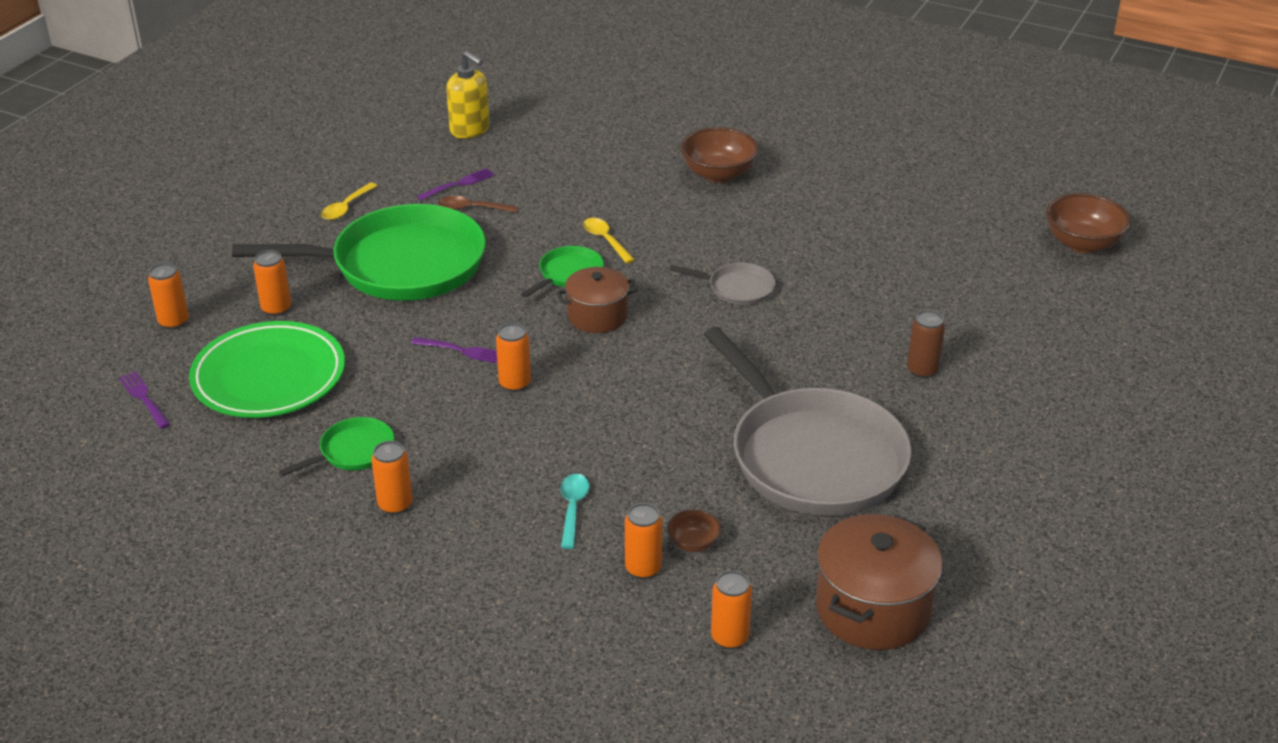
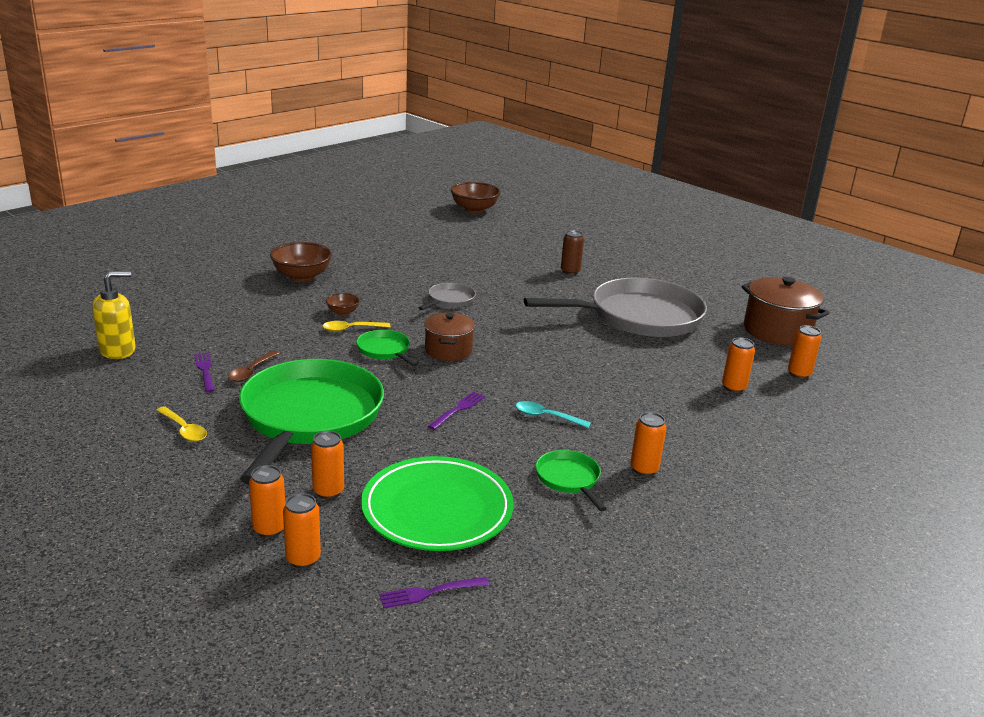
camera: 75 degrees left, 10 degrees down
orange can [496,323,531,392] -> orange can moved to [249,465,285,538]
turquoise spoon [561,474,590,549] -> turquoise spoon moved to [516,401,591,428]
brown bowl [667,509,721,552] -> brown bowl moved to [326,293,360,316]

